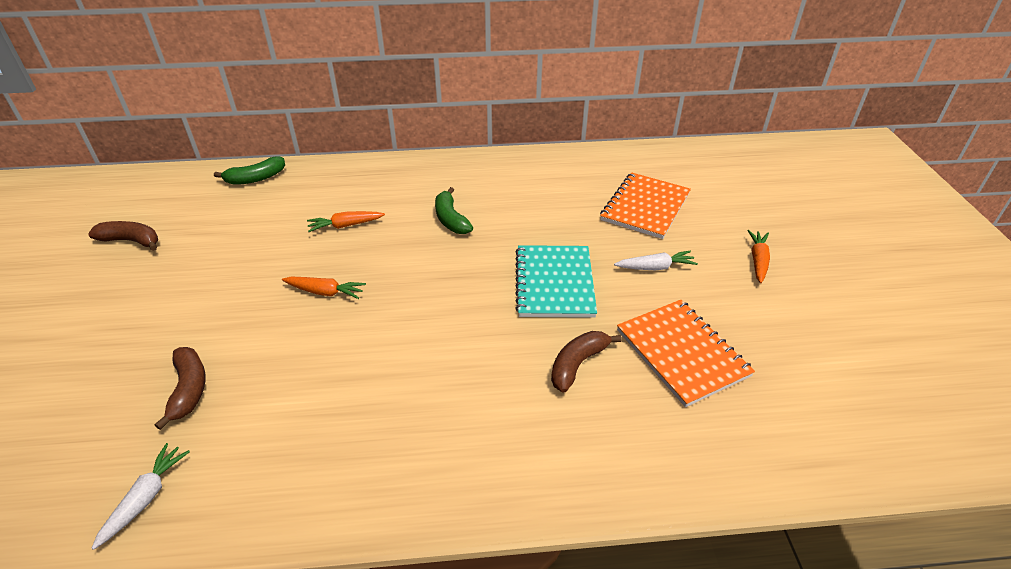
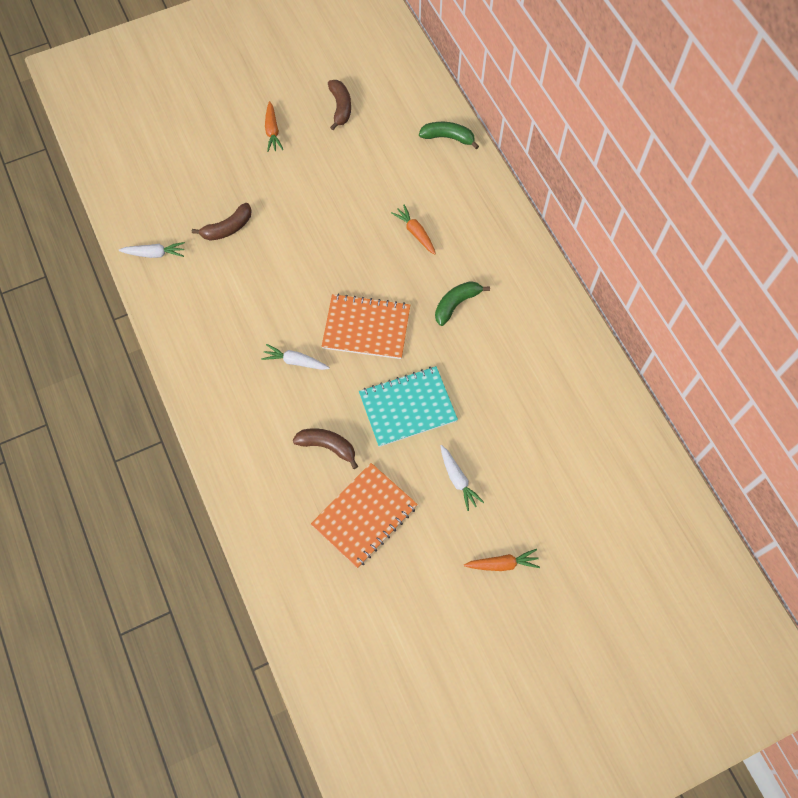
camera: 70 degrees right, 25 degrees up
green banana [214,157,285,185] -> green banana turned 150 degrees clockwise [419,122,479,149]
orange carrot [282,277,366,299] -> orange carrot moved to [265,101,284,152]
orange notebook [600,172,691,239] -> orange notebook moved to [322,294,410,359]
none -> white carrot [261,344,330,370]

